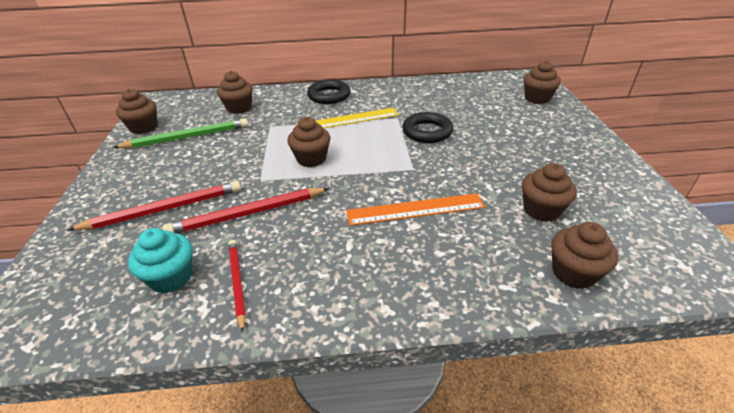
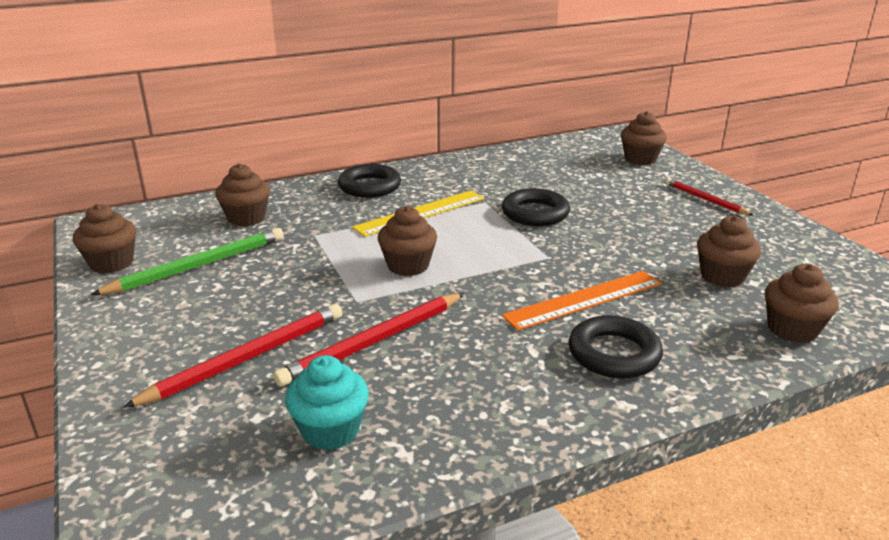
camera: 20 degrees left, 10 degrees down
red pencil [229,240,246,333] -> red pencil moved to [665,178,754,216]
none -> black ring [569,315,663,378]

